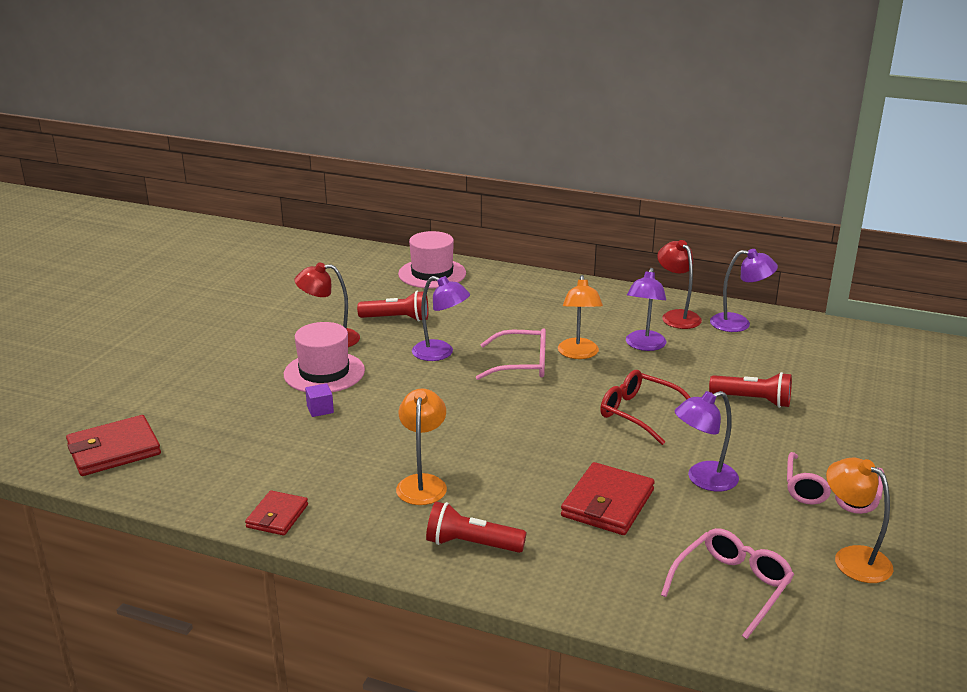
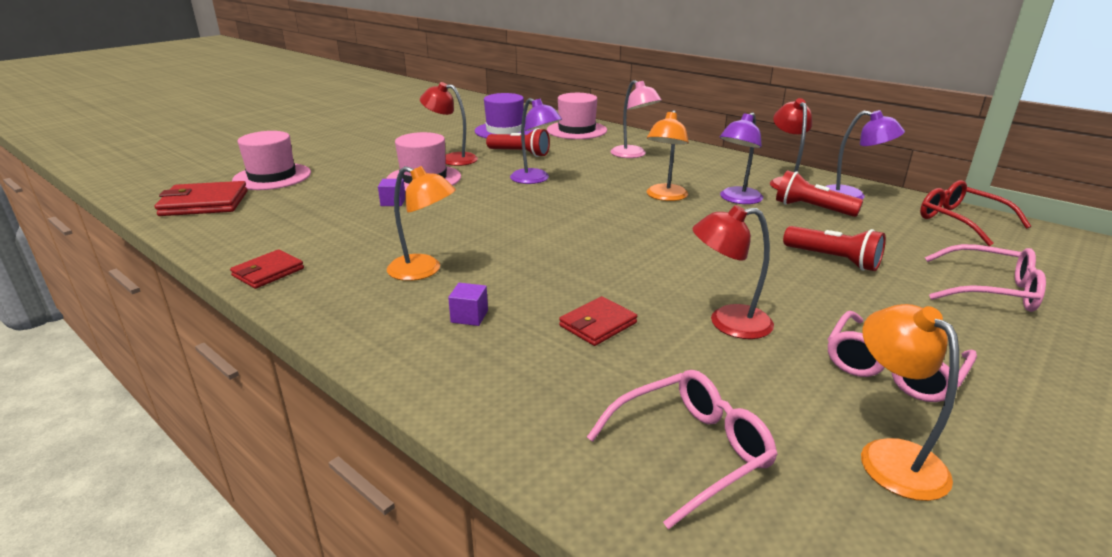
camera: 20 degrees right, 0 degrees up
orange lamp [396,388,447,505] -> orange lamp turned 90 degrees clockwise [387,166,456,281]
red flashlight [426,502,527,553] -> red flashlight moved to [776,170,863,217]
pink glasses [476,328,546,380] -> pink glasses moved to [925,244,1046,312]
red wallet [561,462,655,535] -> red wallet [559,296,637,346], size x0.62
red glasses [600,370,691,445] -> red glasses moved to [920,180,1031,246]
purple lamp [675,391,739,491] -> red lamp [693,205,774,339]
none -> pink hat [232,131,311,190]
none -> purple cube [448,283,488,326]
none -> purple hat [475,93,534,138]
none -> pink lamp [611,80,662,158]

